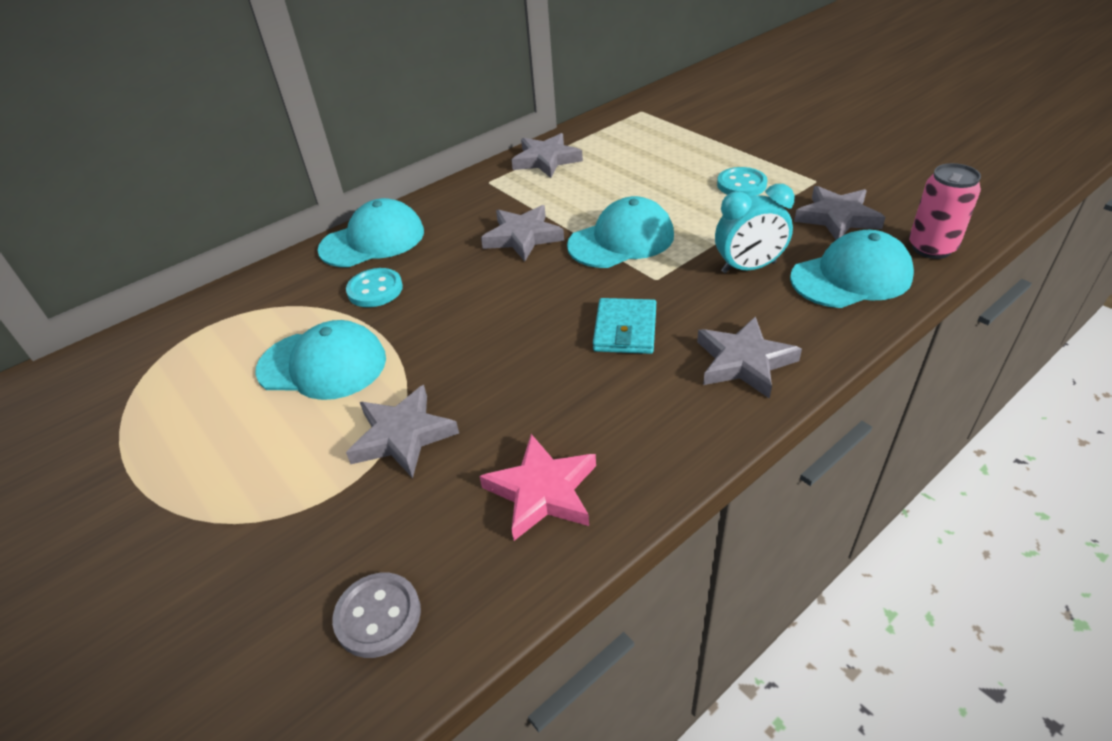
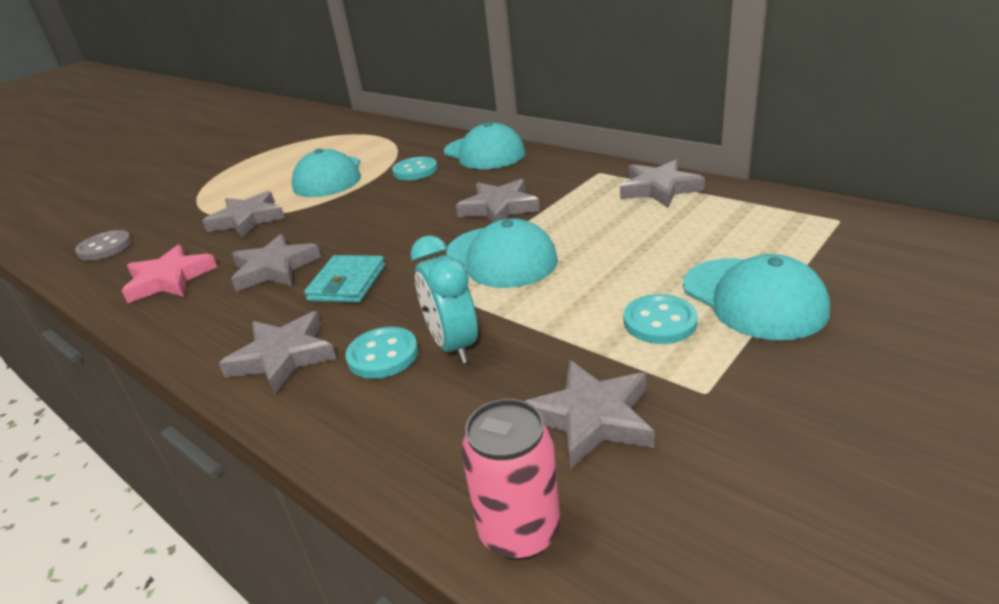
camera: 80 degrees right, 10 degrees down
turquoise wallet [593,298,656,354] -> turquoise wallet turned 75 degrees counterclockwise [304,255,385,303]
turquoise cap [790,230,914,308] -> turquoise cap moved to [683,254,830,340]
none -> grey star [231,234,321,292]
none -> turquoise button [345,327,418,379]

